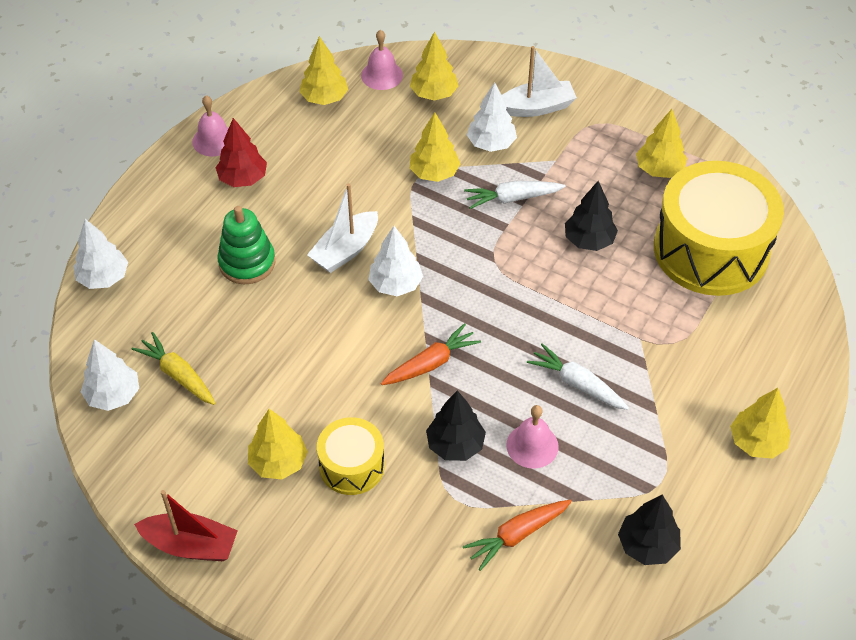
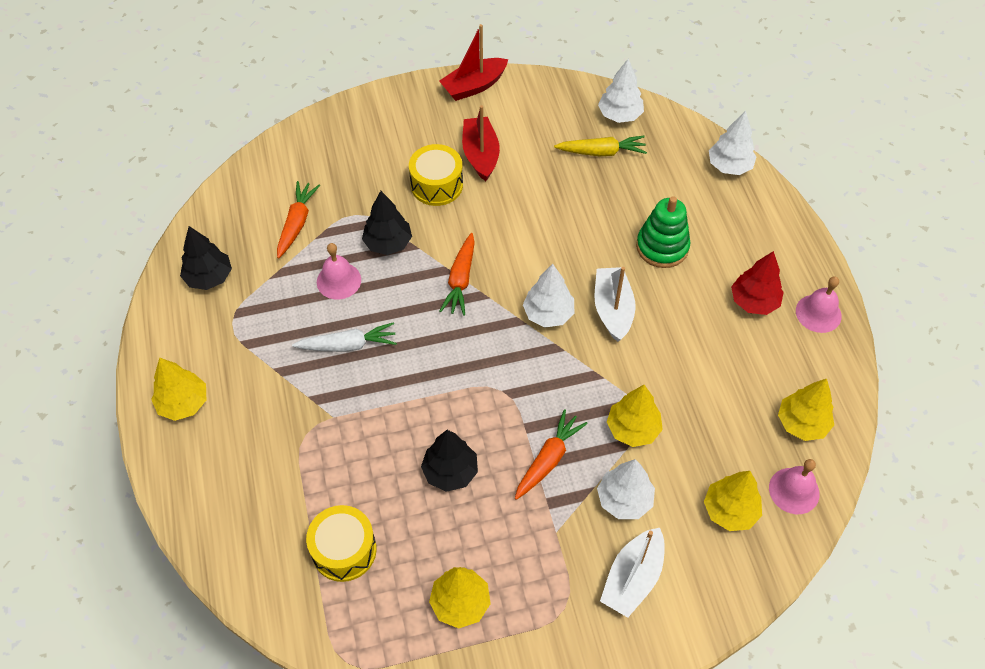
camera: 135 degrees right, 5 degrees up
yellow tree [248,409,308,479] -> red boat [462,105,500,181]
white carrot [464,181,566,209] -> orange carrot [515,409,588,500]
yellow drum [654,161,784,296] -> yellow drum [306,505,377,582], size x0.51

